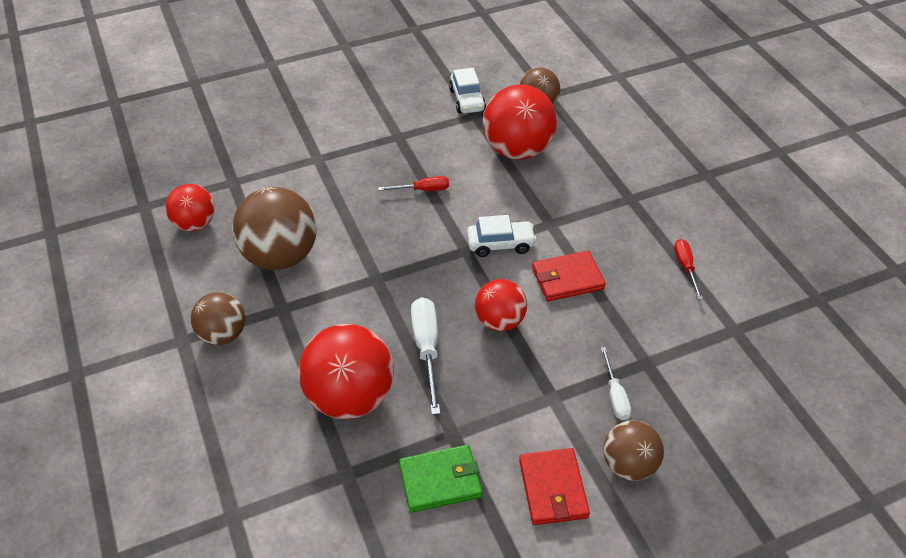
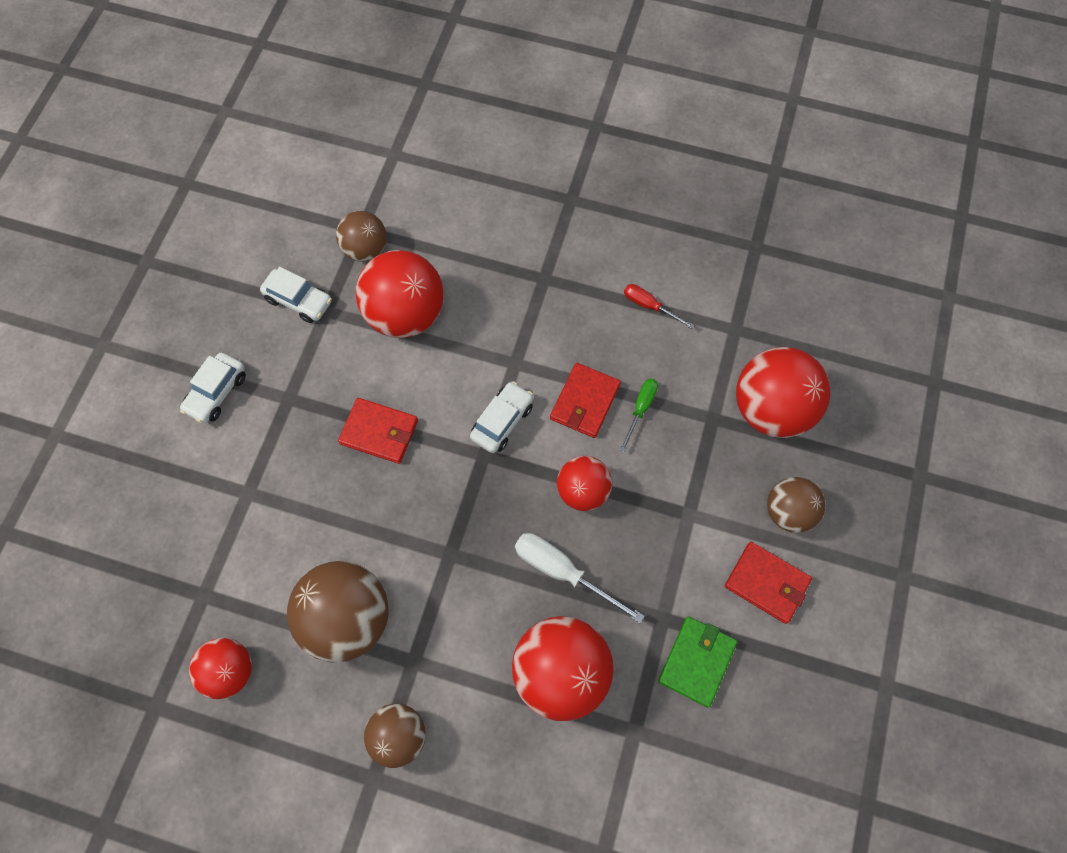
camera: 50 degrees left, 20 degrees up
red screwdriver [378,176,449,191] -> red wallet [338,398,418,464]
white screwdriver [601,347,631,420] -> none
none -> white car [180,353,246,423]
none -> green screwdriver [620,378,658,452]
none -> red ball [736,347,830,438]

